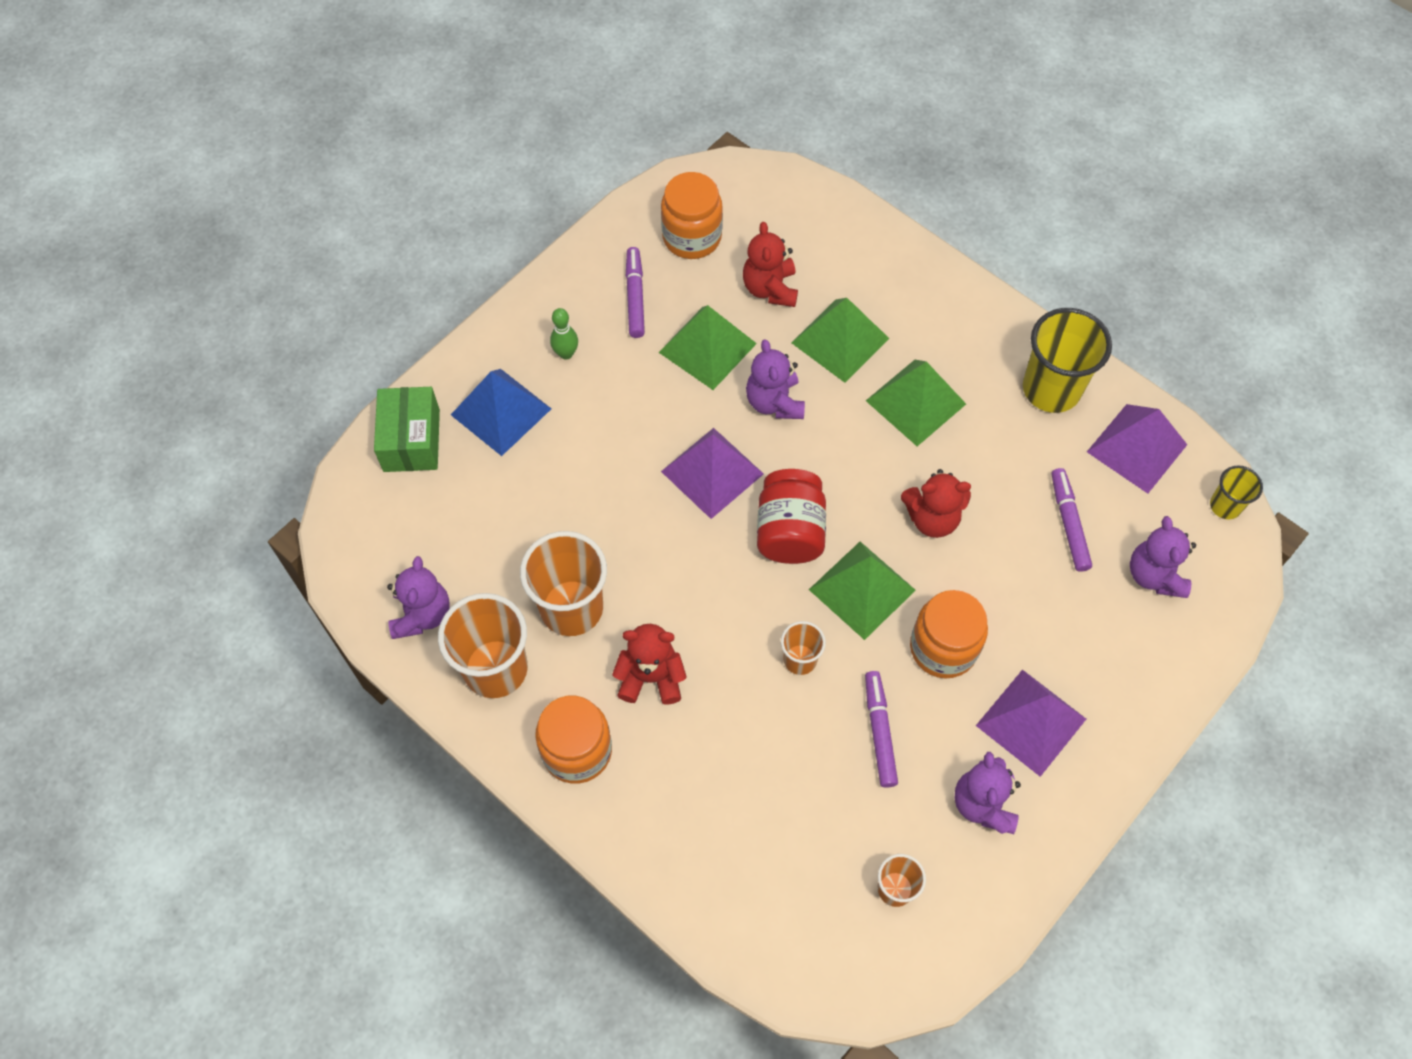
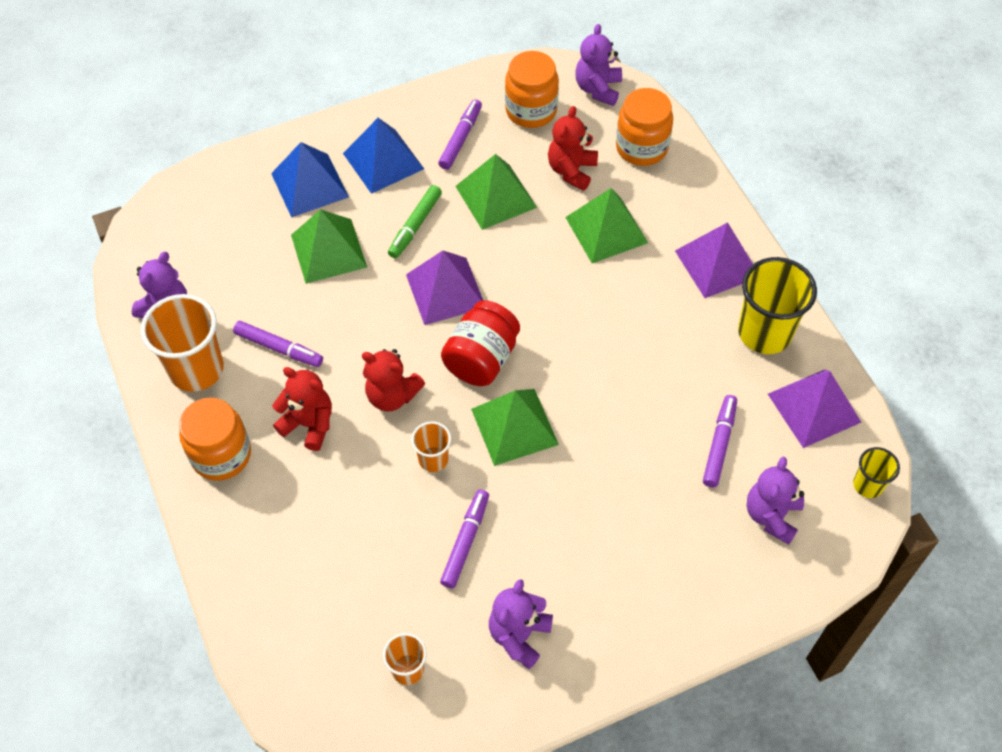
camera: 25 degrees right, 5 degrees down
green box [374,387,440,472] -> none
orange cup [520,531,607,636] -> purple marker [233,321,323,367]
green bowling pin [550,308,578,360] -> blue pyramid [343,118,424,194]
purple teddy bear [746,339,805,419] -> purple teddy bear moved to [575,24,622,106]
green pyramid [866,360,966,446] -> green pyramid moved to [291,209,367,284]
red teddy bear [901,469,971,538] -> red teddy bear moved to [362,349,425,411]
orange jar [910,590,988,679] -> orange jar moved to [616,88,673,166]
purple pyramid [976,670,1086,777] -> purple pyramid moved to [675,222,753,298]
none -> green marker [388,185,442,258]

